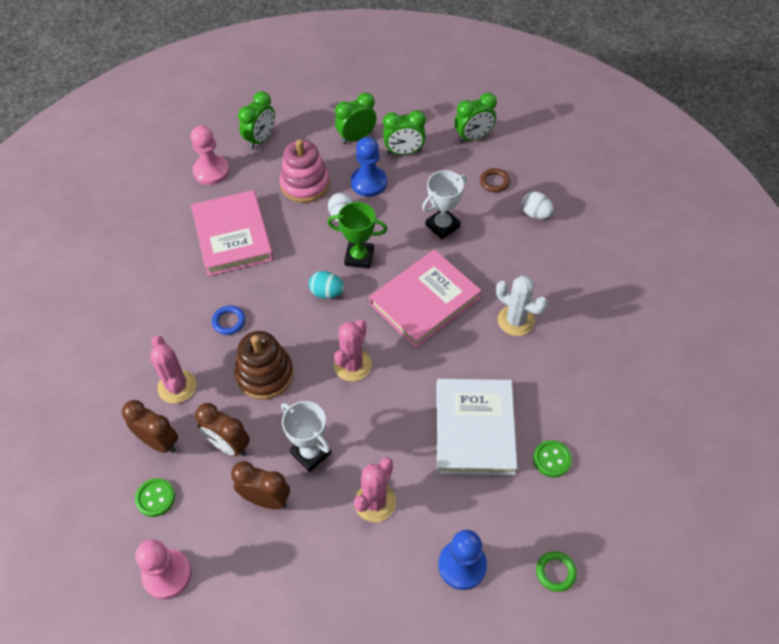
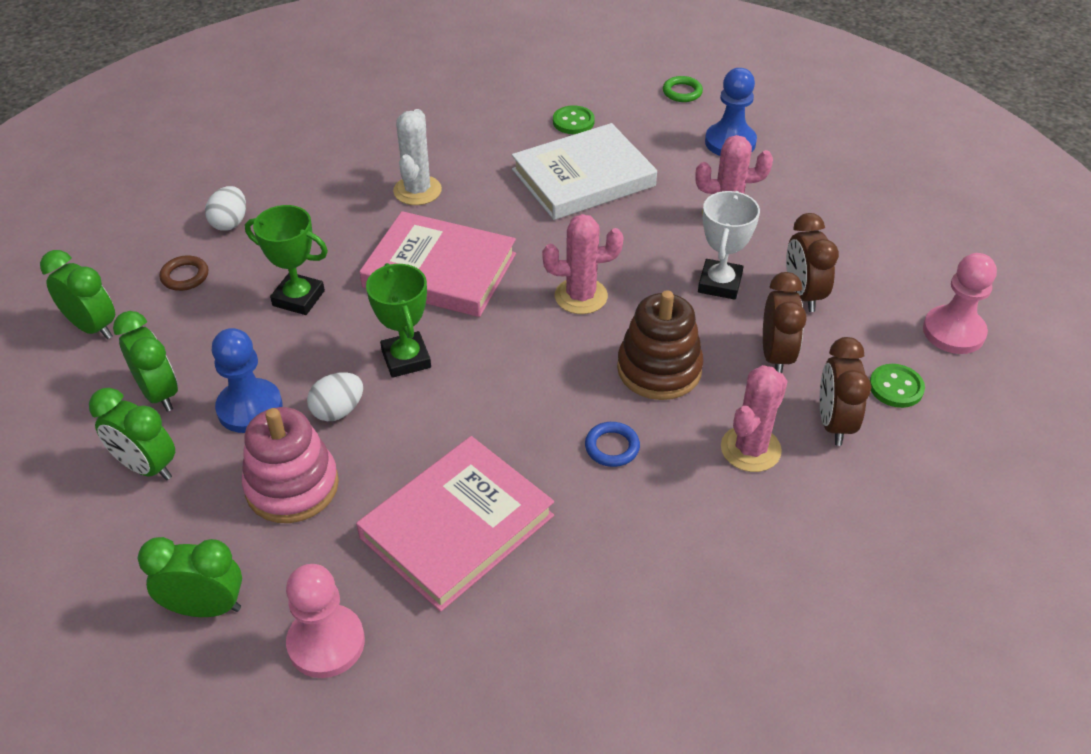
camera: 120 degrees left, 10 degrees down
turquoise egg [309,271,344,299] -> none
white trophy [422,170,467,239] -> green trophy [245,205,328,315]

